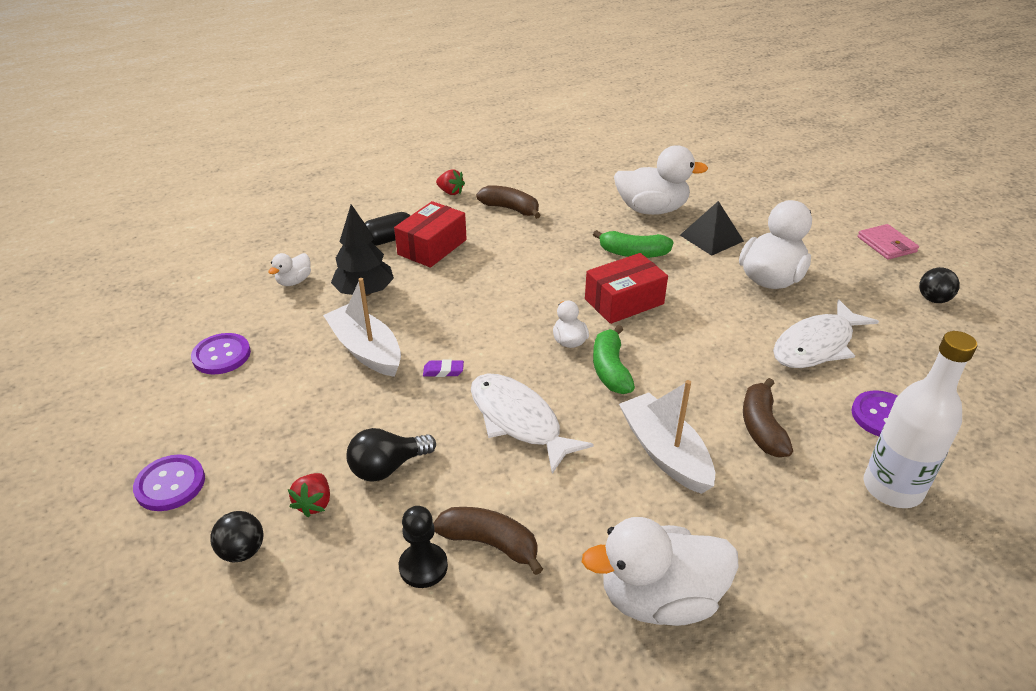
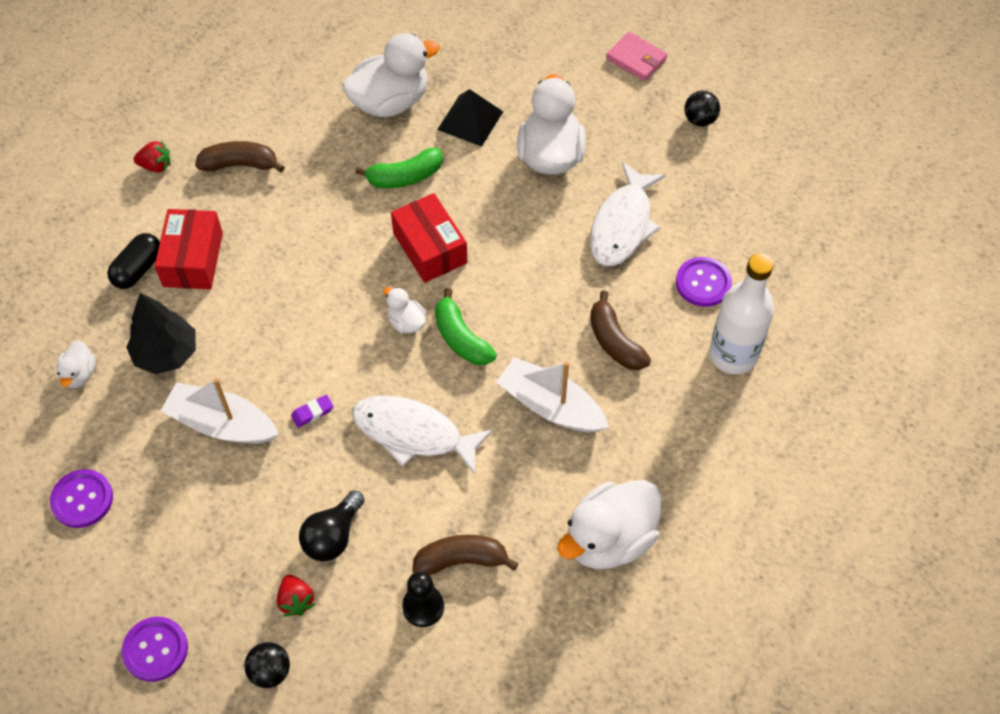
camera: 30 degrees left, 20 degrees up
red box [585,253,668,324] -> red box turned 60 degrees counterclockwise [391,193,467,283]

